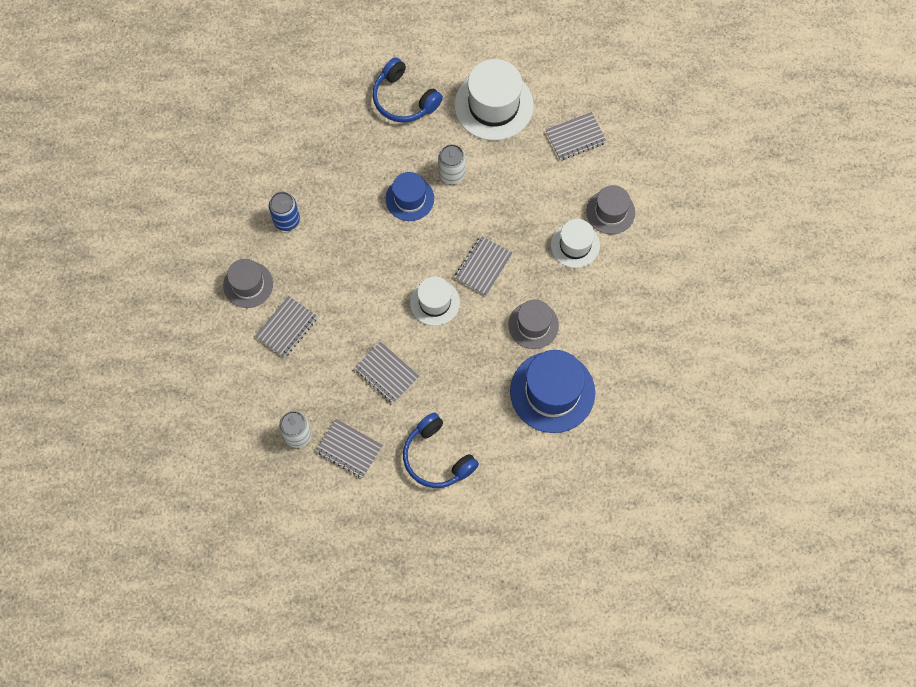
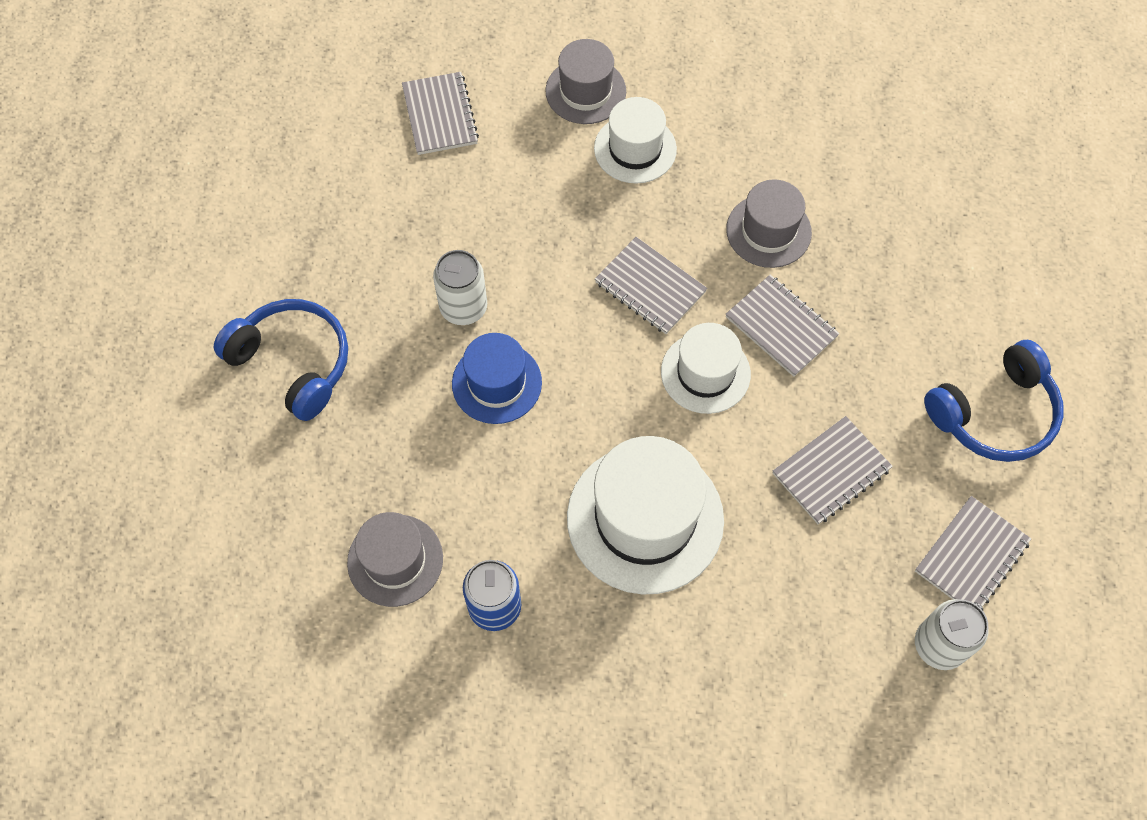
camera: 80 degrees left, 5 degrees down
grey hat [223,259,273,308] -> grey hat moved to [347,512,443,607]
grey notebook [255,296,318,358] -> grey notebook moved to [726,274,840,377]
blue headphones [372,57,443,123] -> blue headphones turned 105 degrees counterclockwise [214,299,348,421]
white hat [454,59,534,141] -> white hat moved to [567,436,724,595]
blue hat [510,350,595,433] -> none

